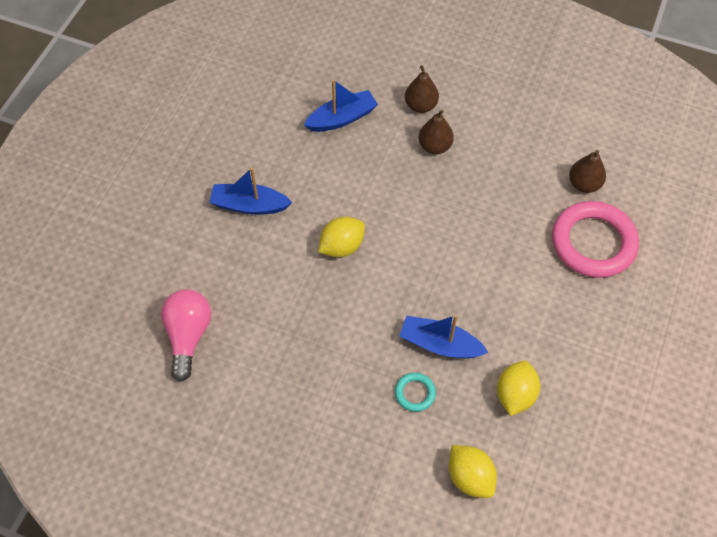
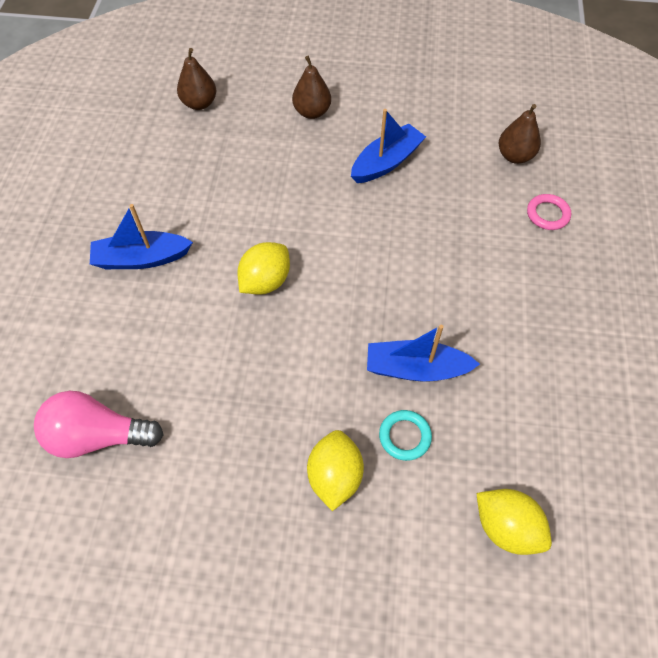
camera: 15 degrees left, 0 degrees up
pink light bulb [161,289,211,382] -> pink light bulb turned 75 degrees counterclockwise [34,391,163,458]
blue boat [304,79,378,132] -> blue boat moved to [351,109,426,183]
brown pear [418,110,454,154] -> brown pear moved to [177,48,216,110]
yellow lemon [497,361,540,416] -> yellow lemon moved to [307,430,364,511]
pink ring [552,201,639,278] -> pink ring [527,194,571,230], size x0.44

